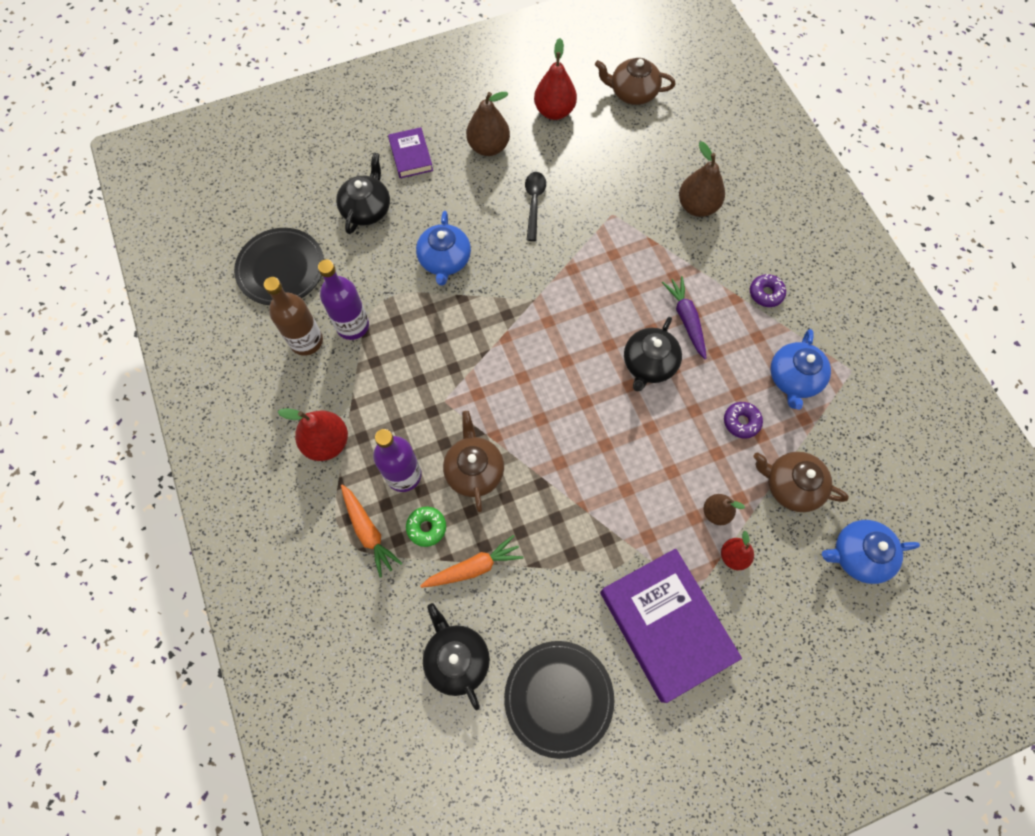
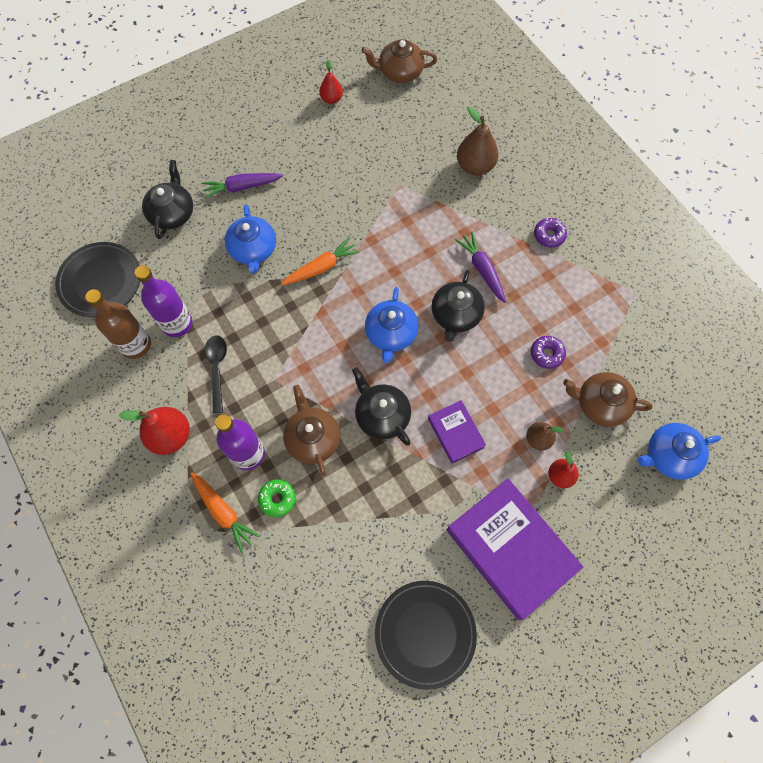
camera: 10 degrees left, 0 degrees up
purple book [388,127,433,178] -> purple book moved to [428,400,486,464]
orange carrot [421,535,523,588] -> orange carrot moved to [281,237,360,285]
black teapot [423,603,490,710] -> black teapot moved to [352,367,411,445]
brown pear [466,92,510,156] -> none
black spoon [525,172,546,241] -> black spoon moved to [205,335,227,413]
red pear [534,38,577,120] -> red pear [319,59,343,104], size x0.60
blue teapot [770,329,831,410] -> blue teapot moved to [365,287,418,363]
none -> purple carrot [202,173,283,199]

